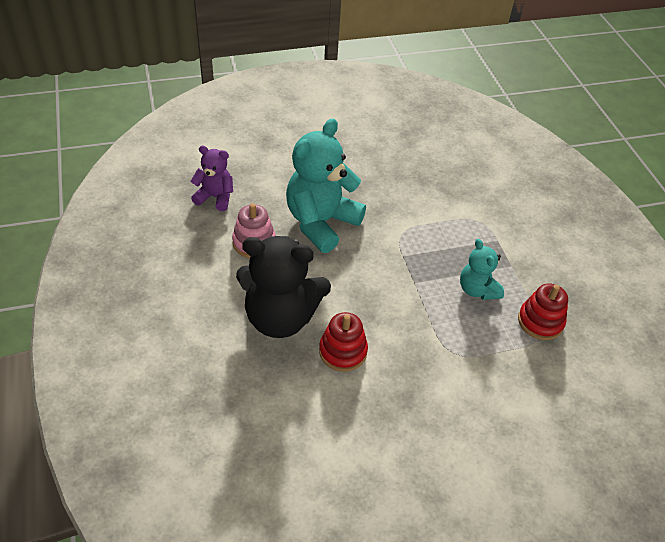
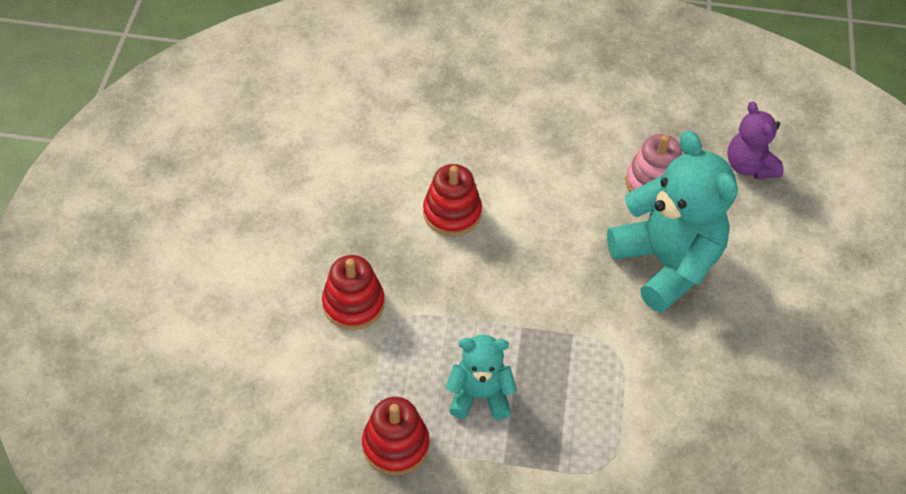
camera: 115 degrees right, 5 degrees up
purple teddy bear [190,146,233,211] -> purple teddy bear turned 120 degrees clockwise [727,102,784,179]
black teddy bear [236,236,331,338] -> none
none -> red stacking toy [322,255,385,330]

